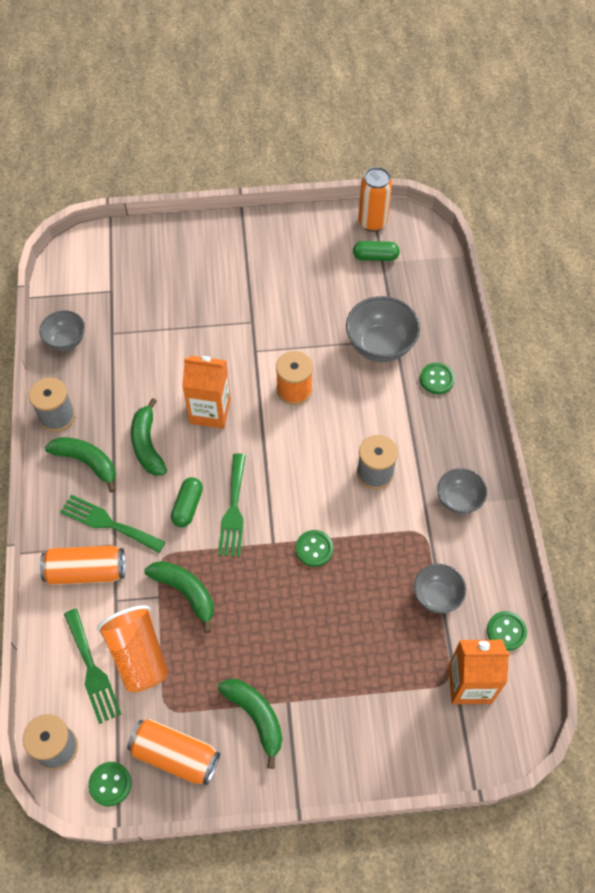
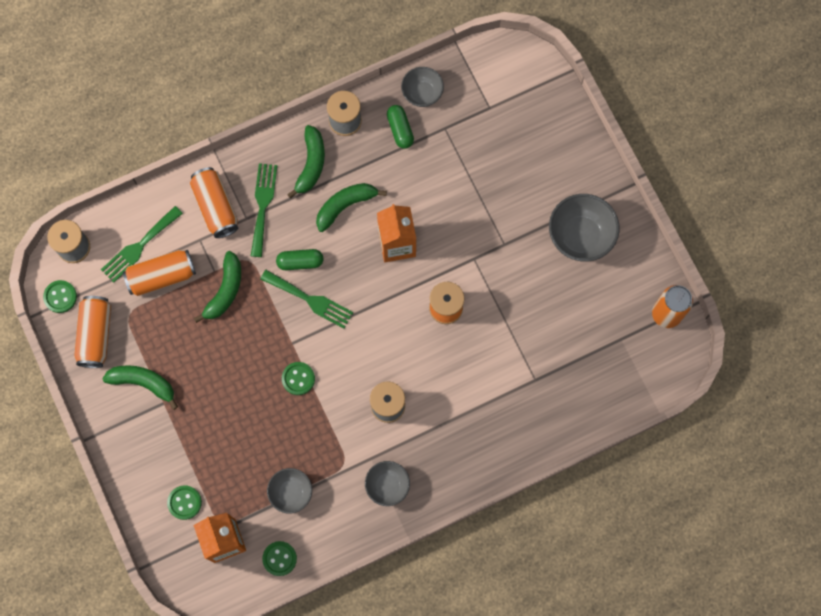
camera: 70 degrees right, 15 degrees up
orange cup [97,605,169,692] -> orange can [123,250,196,296]
green fork [218,453,246,557] -> green fork turned 135 degrees counterclockwise [260,270,353,328]
green banana [218,679,282,769] -> green banana turned 105 degrees counterclockwise [102,365,178,410]
grey bowl [346,296,420,362] -> grey bowl moved to [549,194,620,262]
green capsule [353,241,400,261] -> green capsule moved to [387,105,414,149]
green button [420,363,455,394] -> green button moved to [167,485,202,520]

